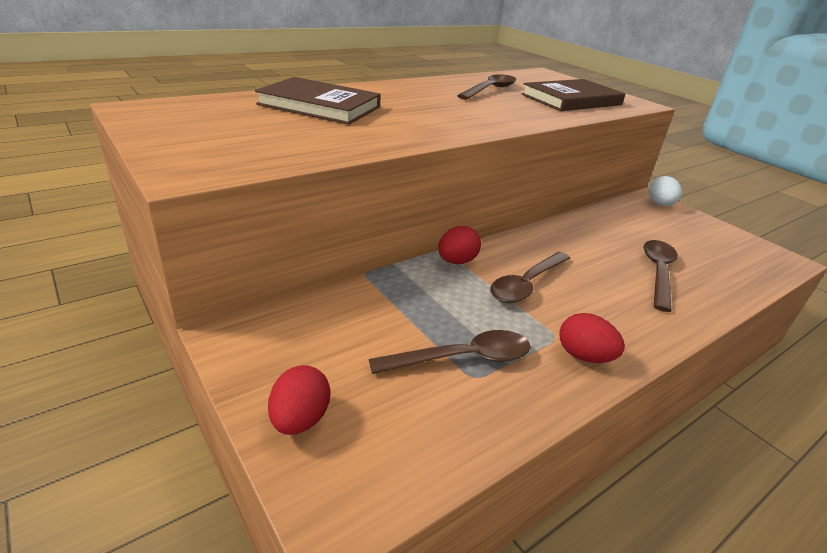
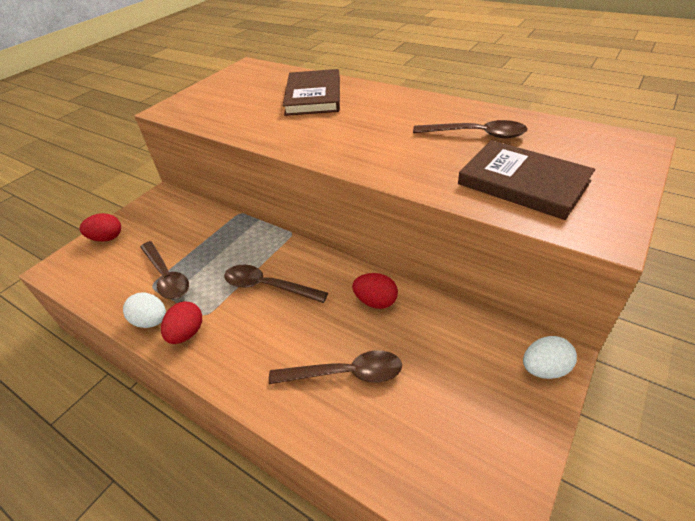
camera: 75 degrees right, 10 degrees up
red egg [438,226,481,264] -> red egg moved to [352,273,398,309]
none -> white egg [123,293,166,328]

